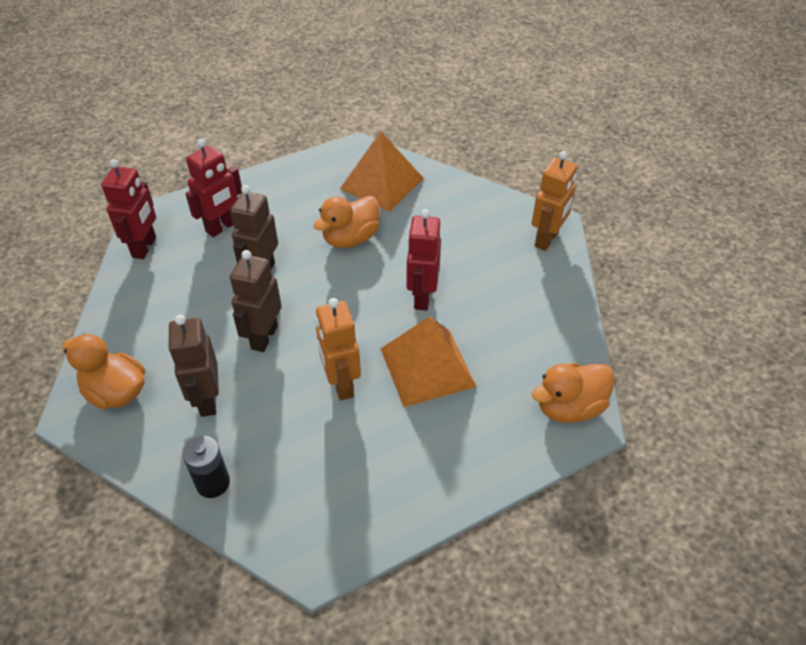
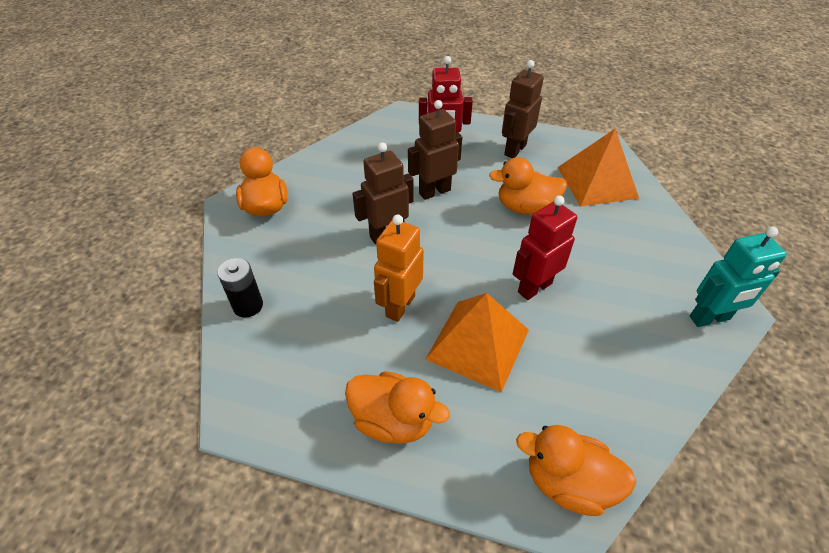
camera: 45 degrees right, 0 degrees up
red robot [101,159,156,259] -> none
brown robot [168,315,219,417] -> brown robot moved to [502,60,544,158]
orange robot [532,151,577,251] -> turquoise robot [690,227,787,327]
none -> orange duck [345,371,450,444]

